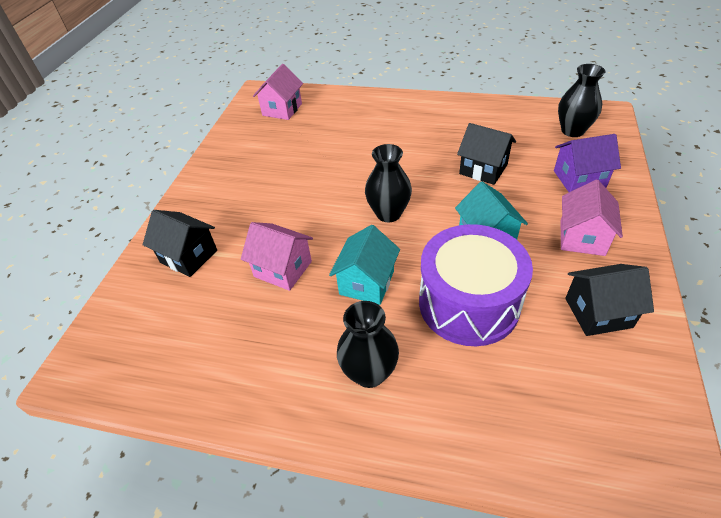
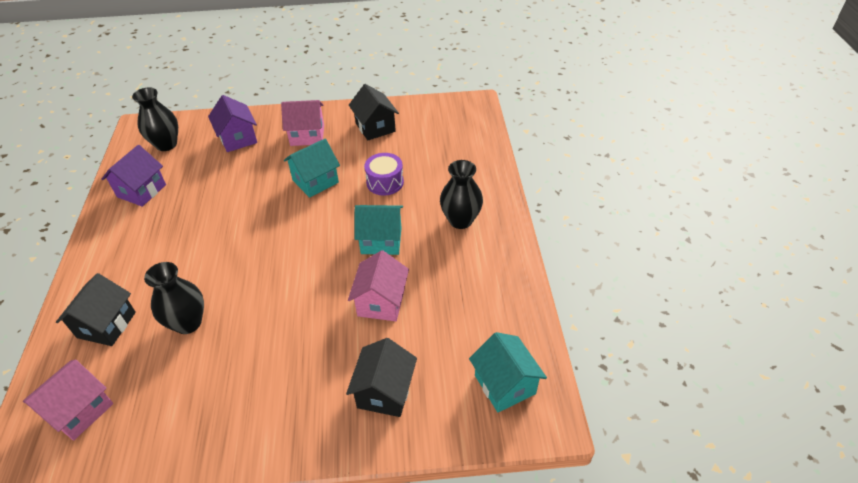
camera: 110 degrees left, 0 degrees up
pink house [253,64,303,120] -> pink house turned 60 degrees counterclockwise [23,360,113,441]
black vase [365,144,412,222] -> black vase moved to [144,262,204,334]
purple drum [419,224,533,346] -> purple drum [364,153,404,196], size x0.51
black house [457,123,516,185] -> black house moved to [56,273,136,346]
none -> purple house [102,145,166,207]
none -> turquoise house [469,332,547,412]

